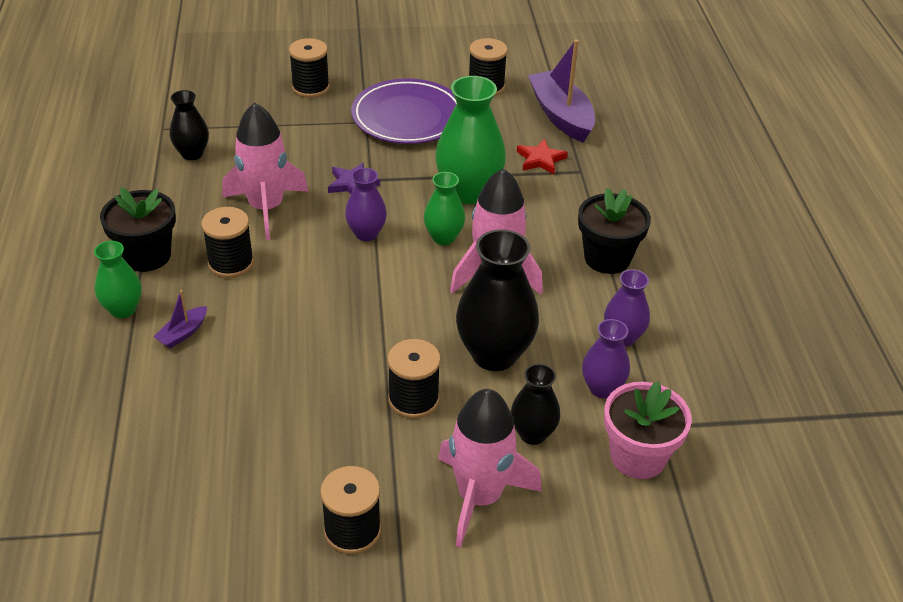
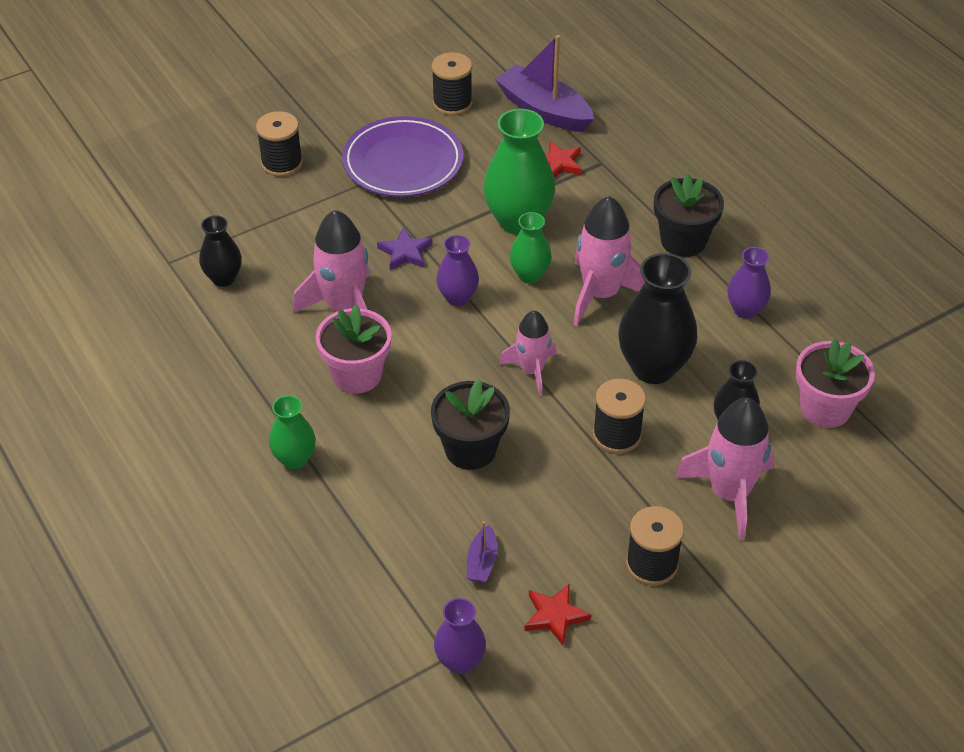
camera: 25 degrees left, 5 degrees up
black flower pot [100,187,176,272] -> black flower pot moved to [431,379,510,470]
purple boat [154,290,207,348] -> purple boat moved to [467,521,498,583]
black spool [201,207,254,278] -> pink flower pot [315,305,392,394]
purple vase [582,319,630,398] -> purple vase moved to [434,598,486,674]
none -> pink rocket [499,311,557,396]
none -> red star [524,584,591,645]

